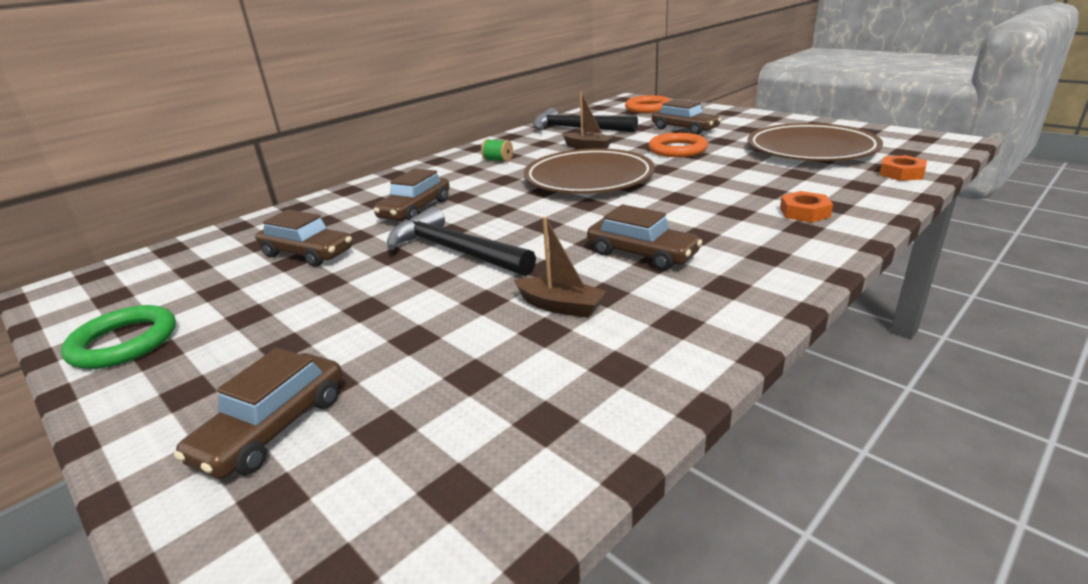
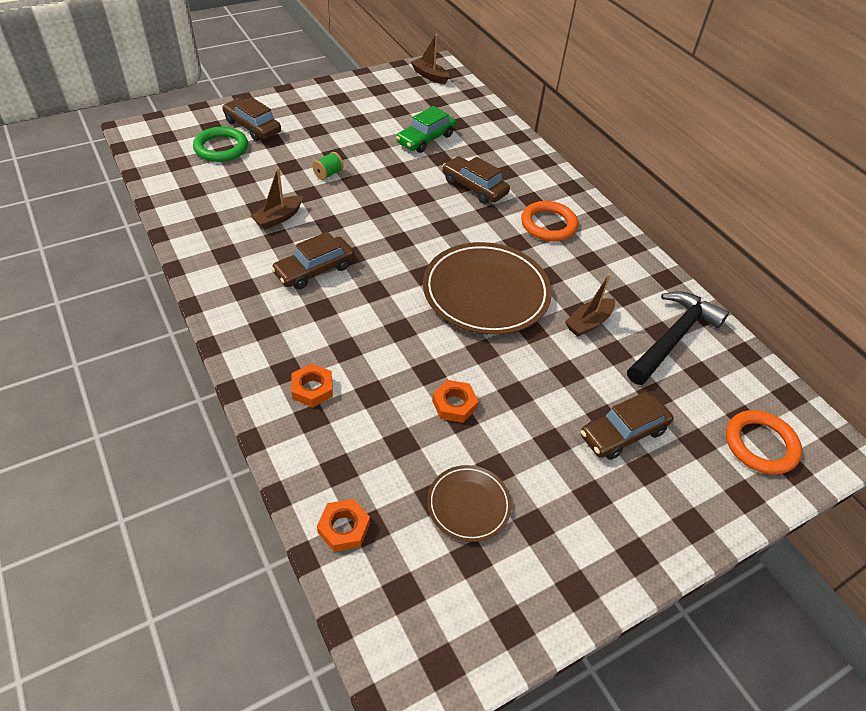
camera: 100 degrees right, 20 degrees up
green ring [61,305,176,369] -> green ring moved to [193,127,248,162]
brown car [255,210,352,267] -> green car [396,106,456,153]
black hammer [387,206,536,276] -> none
green spool [481,139,513,162] -> green spool moved to [312,152,344,180]
orange ring [648,133,708,157] -> orange ring moved to [521,201,578,241]
brown plate [747,123,883,161] -> brown plate [427,465,512,542], size x0.51
none -> brown boat [411,34,449,84]
none -> orange nut [432,380,479,423]

